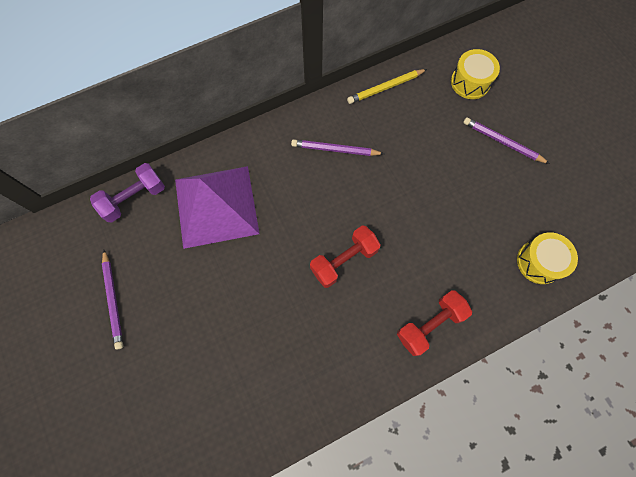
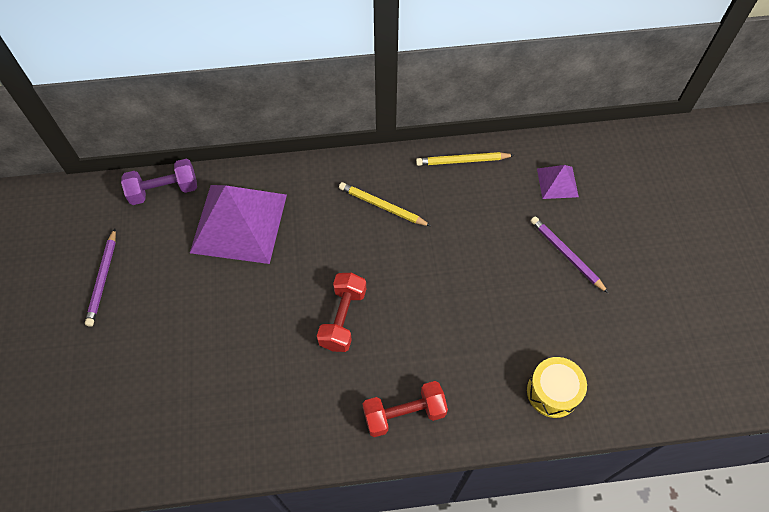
camera: 20 degrees right, 10 degrees down
purple pencil [291,139,384,156] -> yellow pencil [339,182,431,226]
red dumbbell [310,226,380,288] -> red dumbbell turned 60 degrees counterclockwise [317,273,366,352]
yellow drum [451,49,500,99] -> purple pyramid [537,165,579,199]

